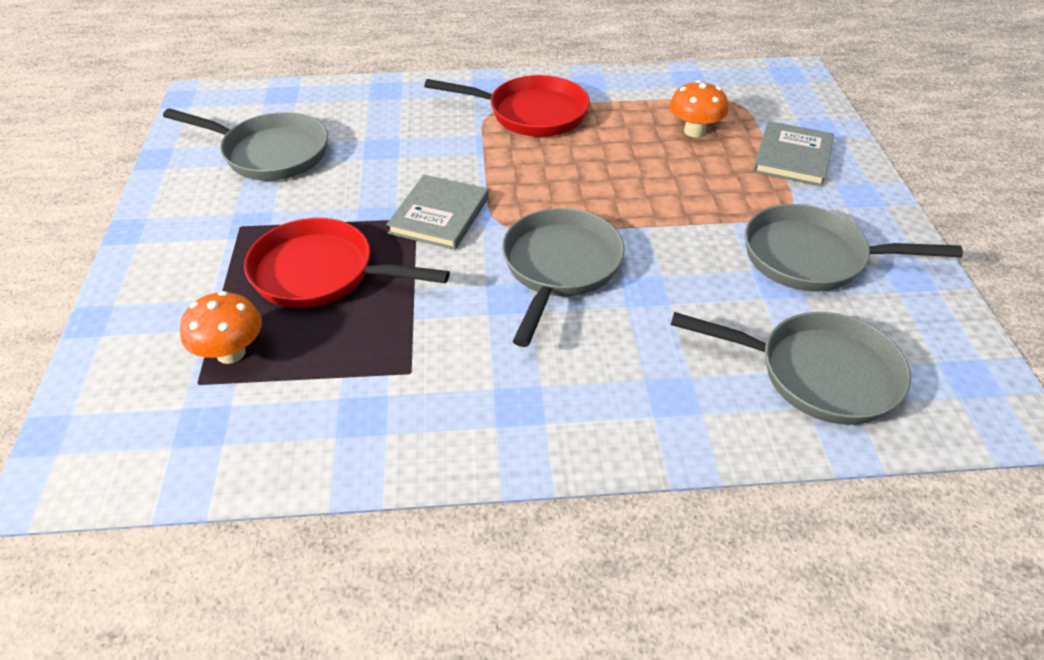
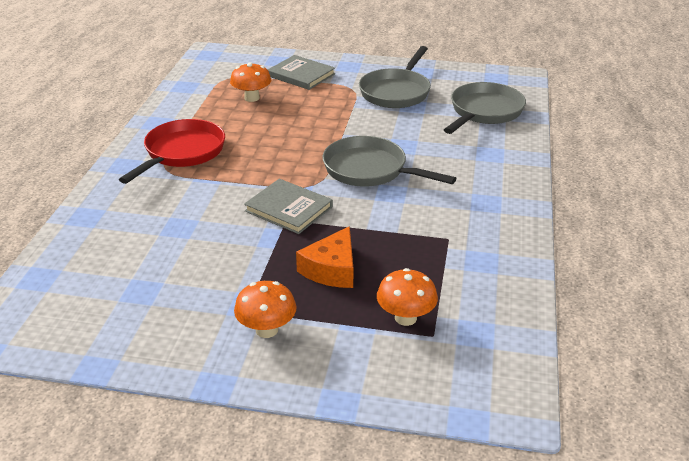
camera: 75 degrees left, 10 degrees down
grey pan [163,108,328,181] -> none
red pan [244,218,450,308] -> orange cheese [296,226,353,288]
none -> orange mushroom [234,281,297,338]

